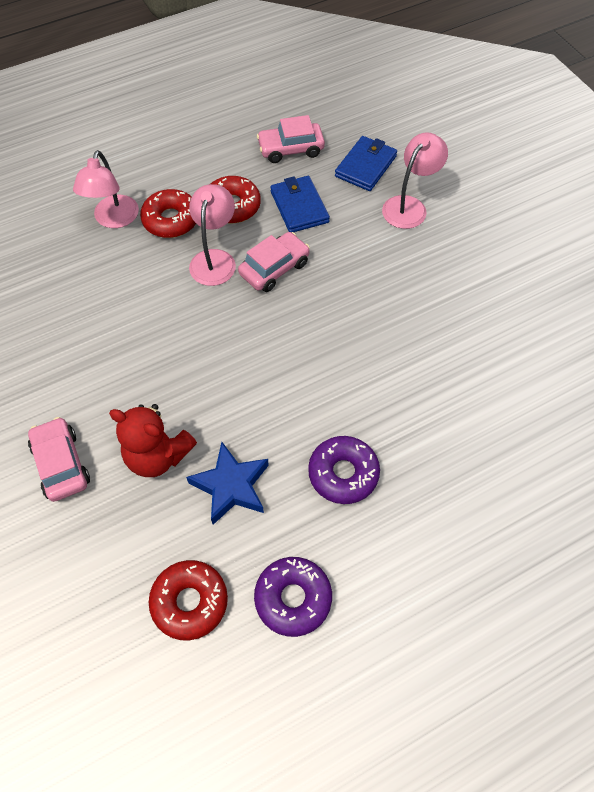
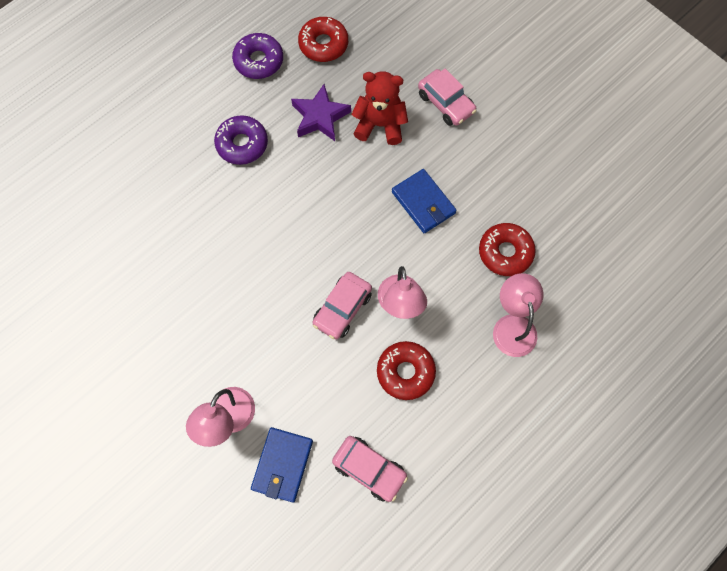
camera: 165 degrees right, 10 degrees up
red donut [140,189,196,238] -> red donut moved to [479,223,536,276]
blue star [186,442,269,525] -> purple star [291,84,351,141]
pink car [257,115,325,163] -> pink car turned 60 degrees clockwise [332,436,408,502]
blue wallet [270,176,330,233] -> blue wallet moved to [392,169,457,233]

